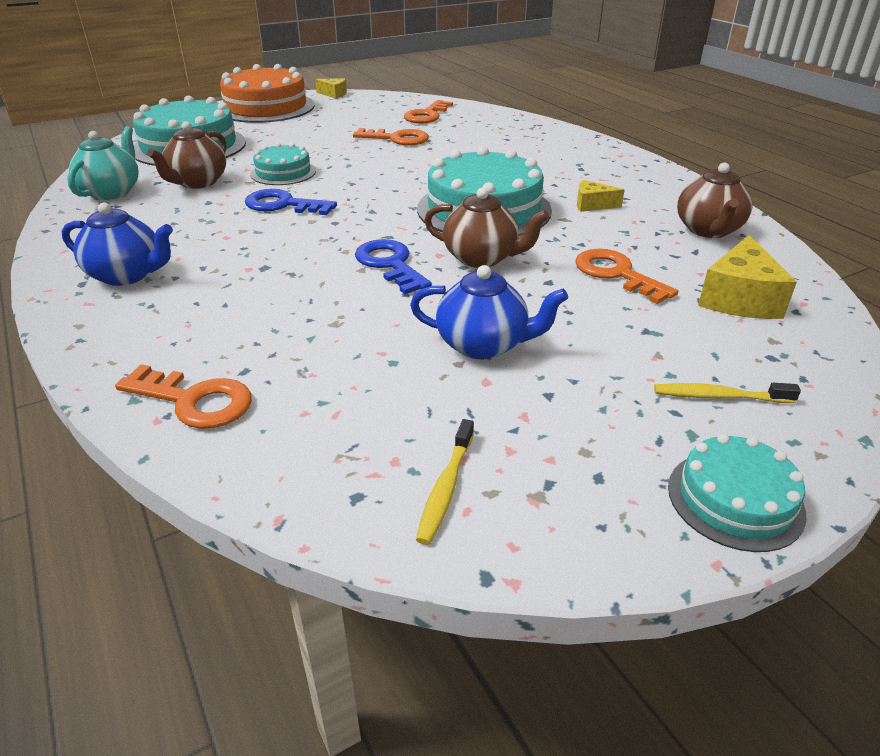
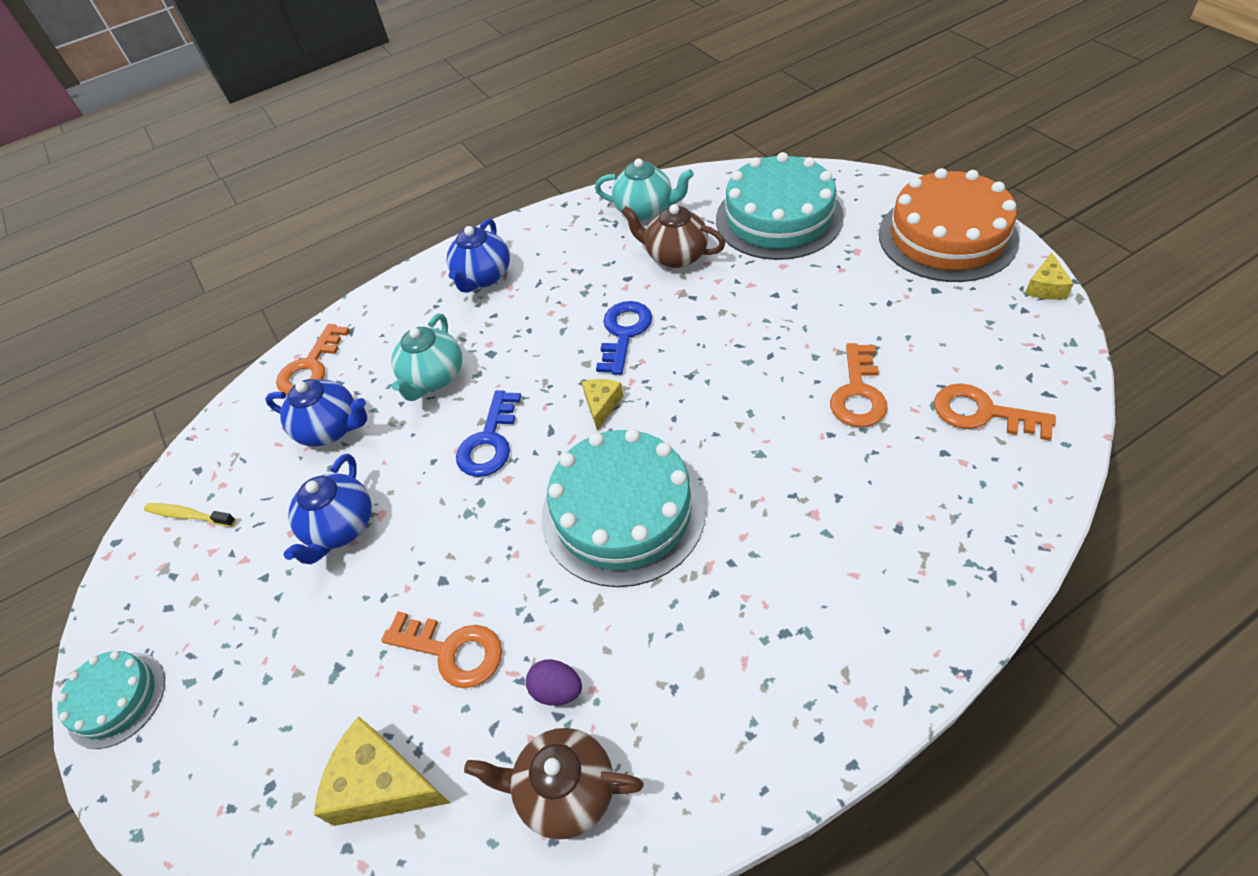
camera: 95 degrees right, 15 degrees up
turquoise cake [250,143,316,185] -> none
blue key [355,239,432,294] -> blue key turned 135 degrees clockwise [456,390,521,477]
brown teapot [424,187,549,268] -> none
orange key [575,249,678,304] -> orange key turned 60 degrees clockwise [381,611,502,688]
yellow cheese [577,180,624,212] -> yellow cheese moved to [582,379,623,431]
yellow toothbrush [654,383,801,403] -> none
none -> blue teapot [265,379,367,447]
none -> turquoise teapot [391,314,462,401]
none -> purple egg [526,659,582,706]

